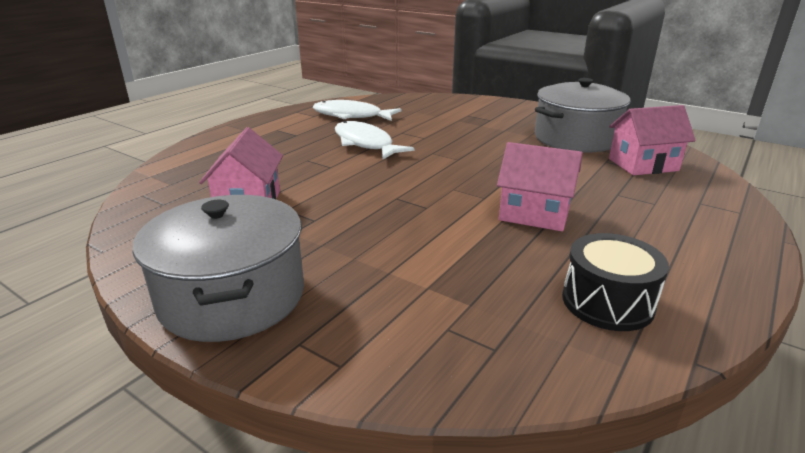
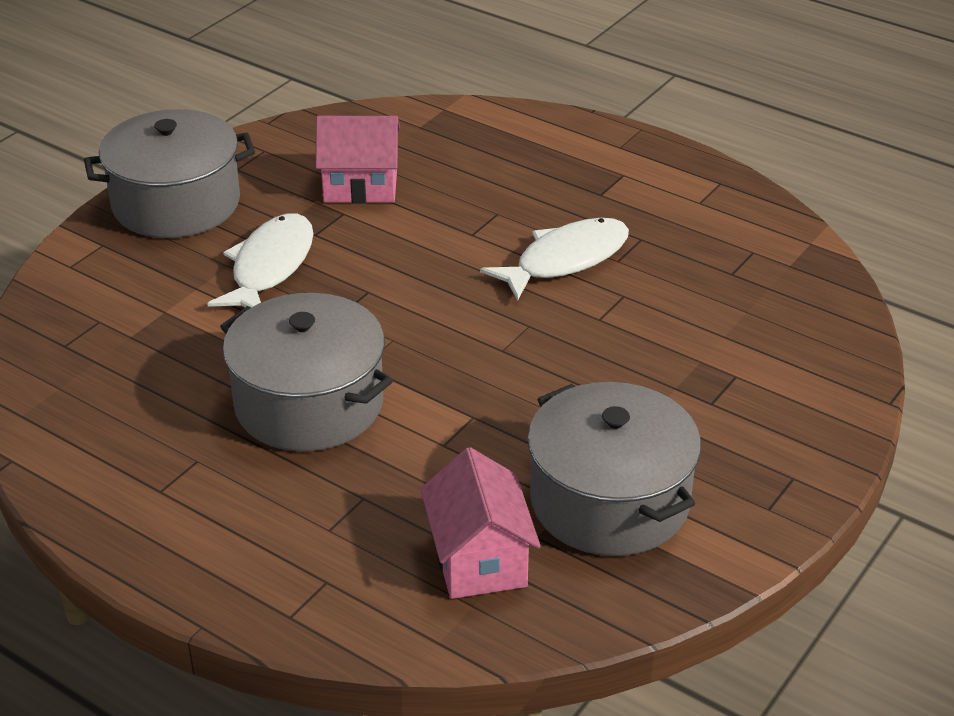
camera: 90 degrees right, 10 degrees up
white fish [313,100,401,121] -> white fish moved to [207,213,313,308]
pink house [497,142,583,231] -> grey pot [220,293,393,451]
black drum [562,233,669,331] -> none

